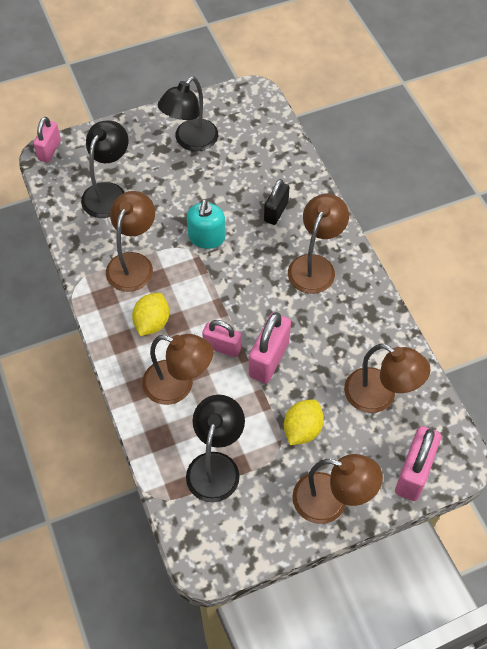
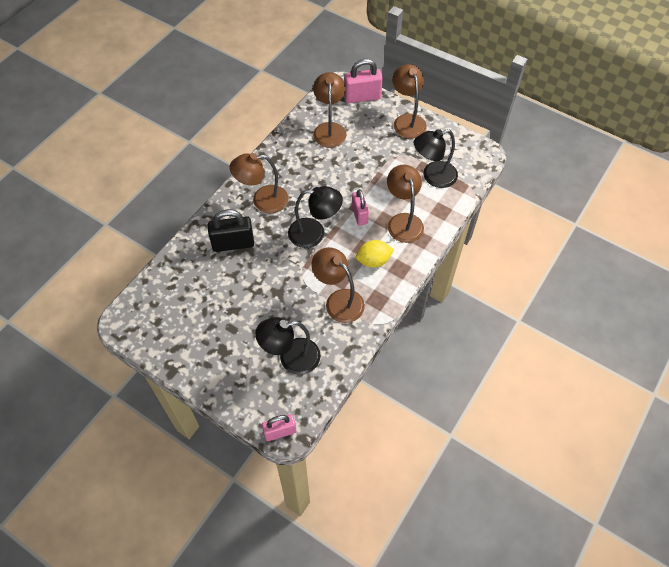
camera: 125 degrees left, 0 degrees up
brown lamp [106,191,155,292] -> brown lamp turned 60 degrees clockwise [312,247,365,323]
black lamp [158,76,218,151] -> black lamp moved to [288,186,343,248]
turquoise soap dispenser [187,200,225,249] -> none
pink padlock [249,312,291,383] -> none
black padlock [264,179,289,225] -> black padlock [208,210,254,252], size x1.51
yellow lemon [284,399,324,445] -> none

